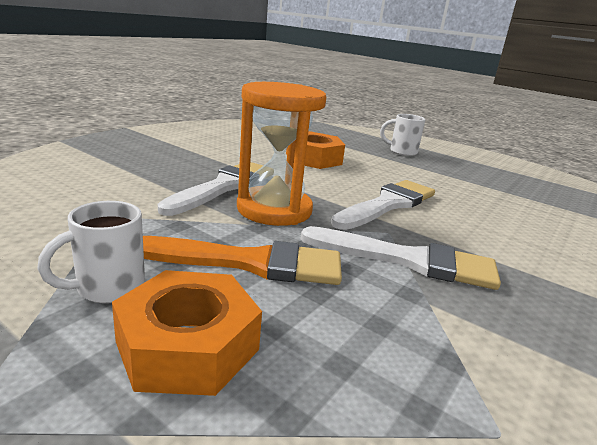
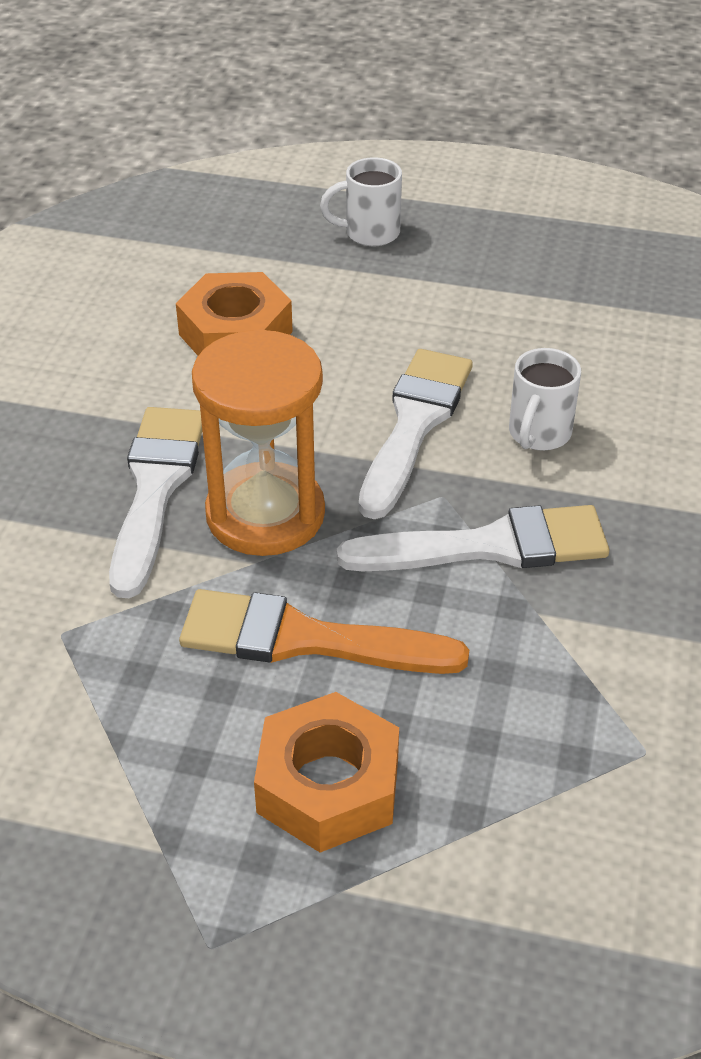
camera: 20 degrees left, 20 degrees up
white mug [37,201,145,303] -> white mug moved to [509,348,581,451]
orange brush [143,236,342,285] -> orange brush turned 150 degrees counterclockwise [179,589,469,674]

